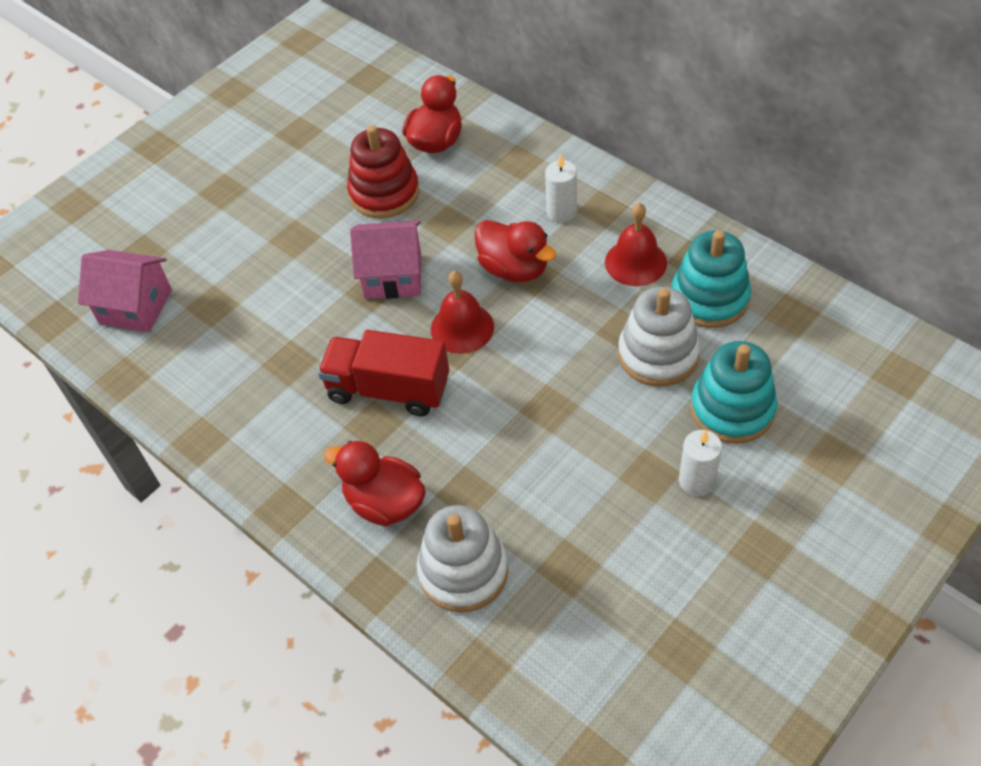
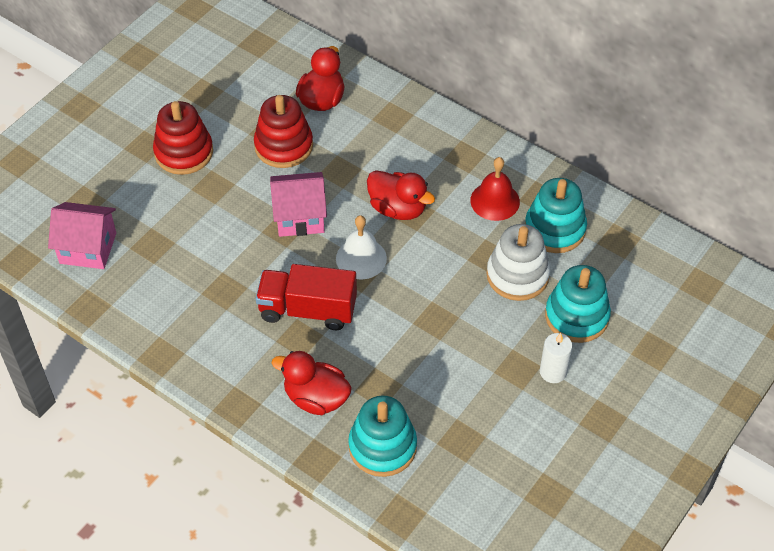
camera: 10 degrees left, 0 degrees up
white stacking toy [417,505,508,613] -> turquoise stacking toy [348,396,417,477]
red bell [431,271,494,354] -> white bell [336,215,387,279]
white candle [545,154,577,223] -> none
none -> red stacking toy [153,101,213,175]

